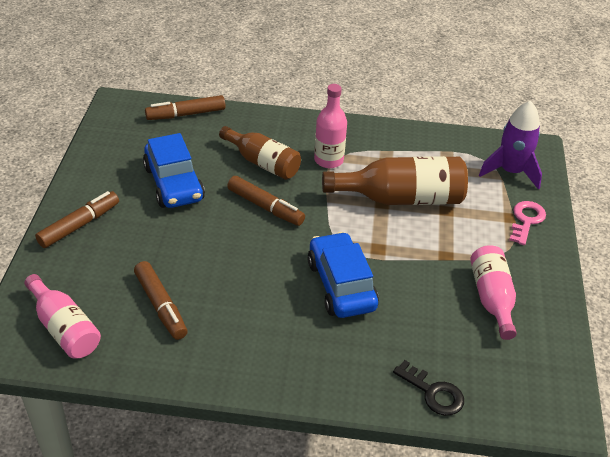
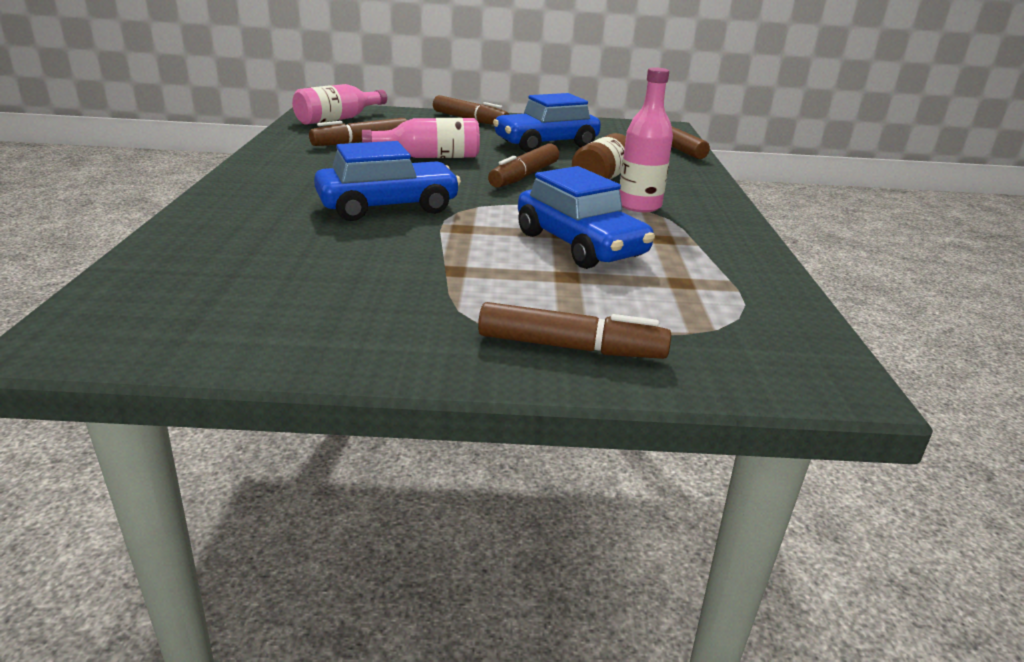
camera: 85 degrees right, 15 degrees down
brown bottle [322,156,468,205] -> blue car [518,166,655,269]
black key [393,360,464,416] -> none
pink bottle [470,245,517,340] -> pink bottle moved to [362,118,480,158]
purple rocket [479,101,542,190] -> none
pink key [509,201,546,245] -> brown marker [478,302,671,359]

